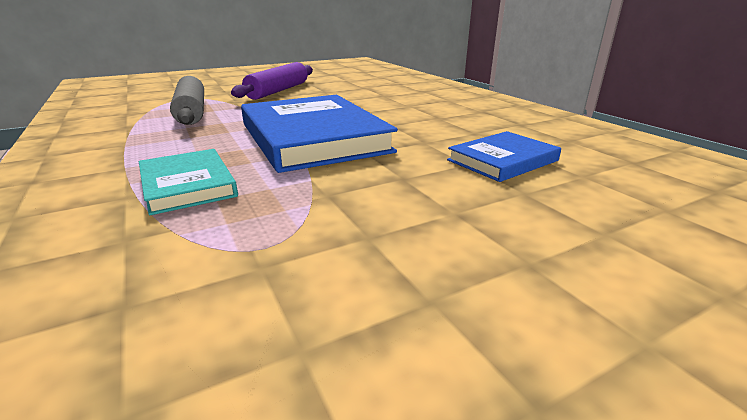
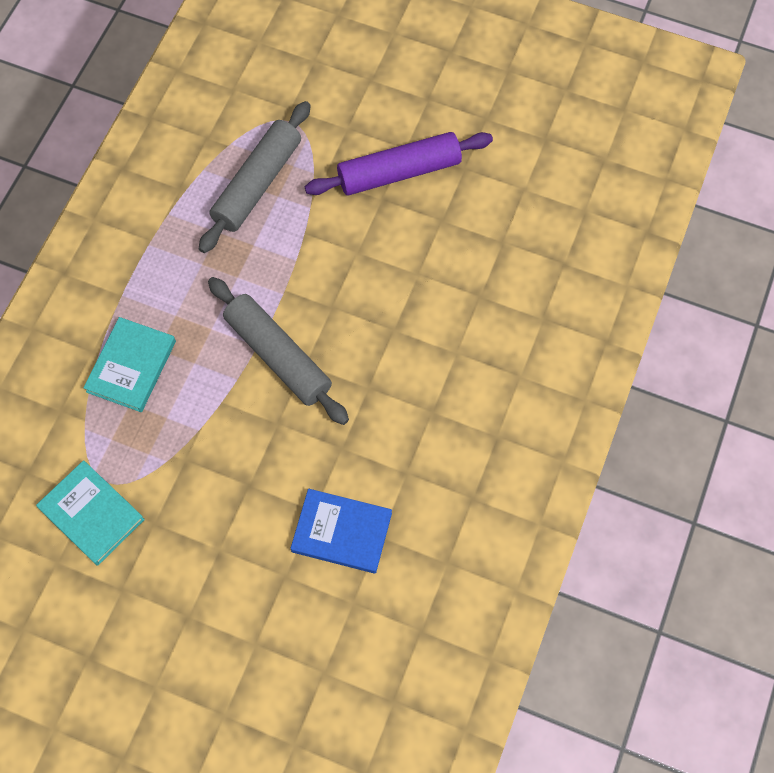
camera: 50 degrees right, 40 degrees up
blue book [241,95,398,173] -> grey rolling pin [208,277,349,425]
none -> turquoise book [36,460,145,565]

